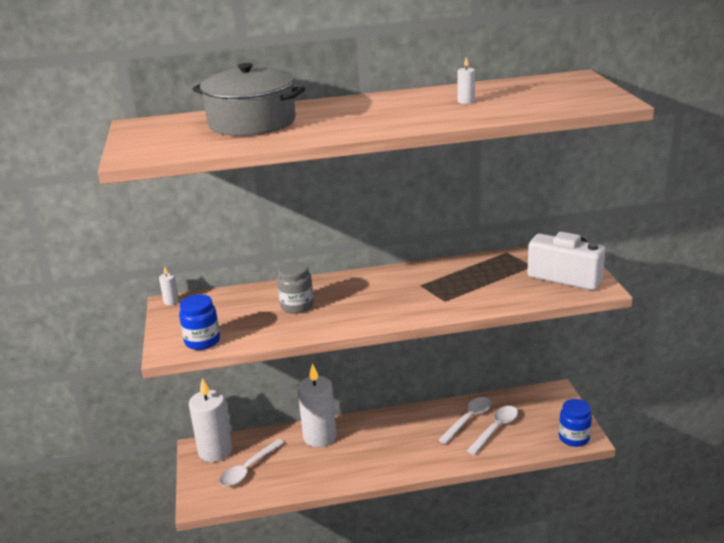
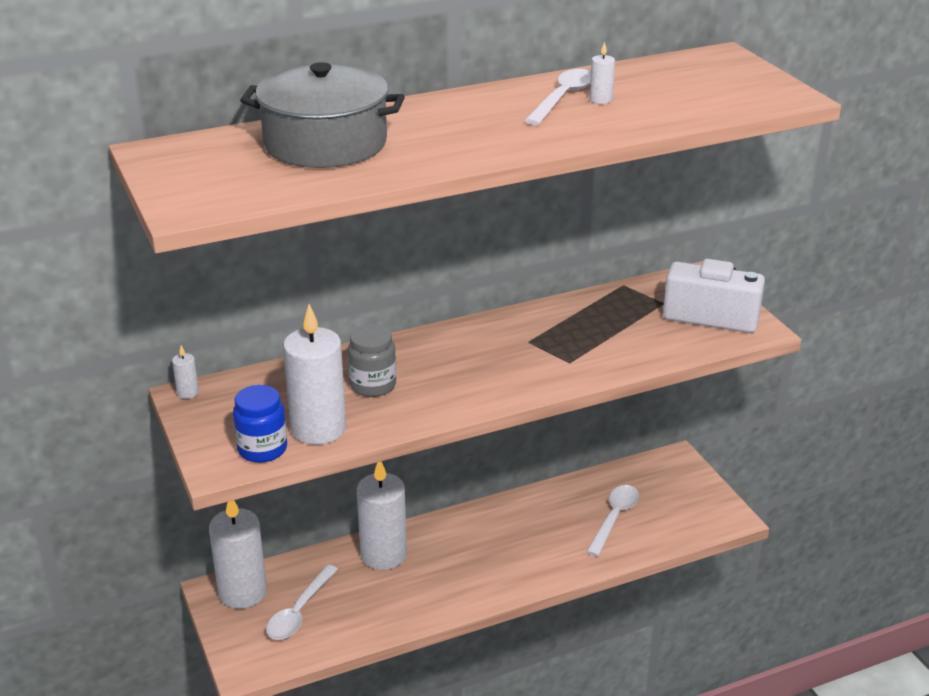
camera: 15 degrees left, 5 degrees up
white spoon [439,397,491,444] -> white spoon moved to [524,69,591,125]
blue jar [559,399,592,447] -> none
none -> white candle [283,304,346,445]

